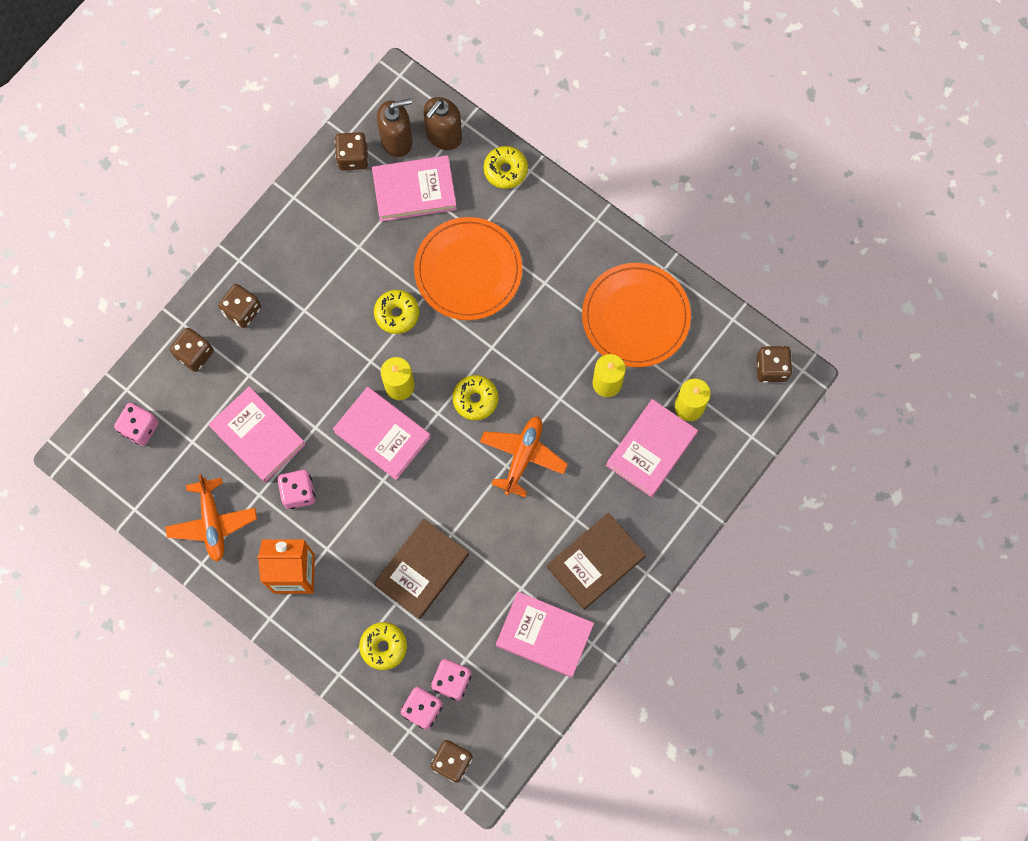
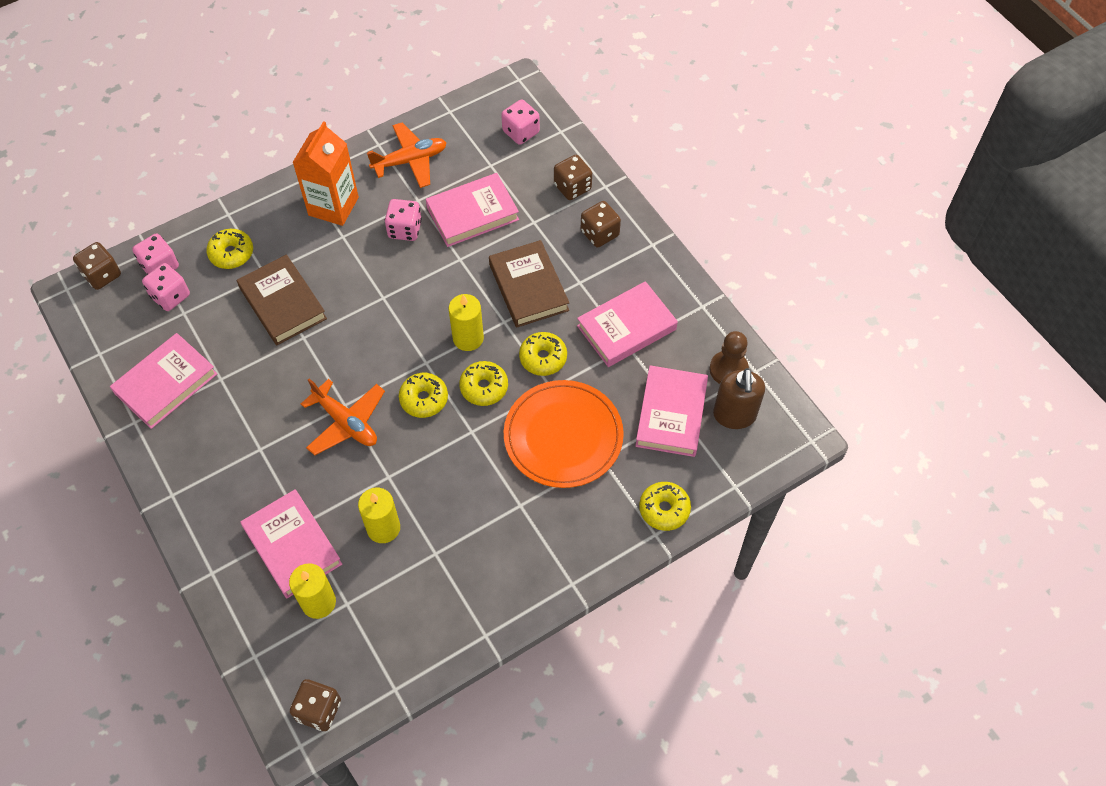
camera: 110 degrees right, 15 degrees down
orange plane [165,474,257,562] -> orange plane turned 150 degrees clockwise [367,122,447,188]
pink book [333,387,431,480] -> pink book moved to [577,281,678,367]
brown dice [335,132,368,170] -> brown pawn [709,331,749,384]
brown soap dispenser [423,97,462,150] -> none
brown book [547,513,646,610] -> brown book moved to [489,240,569,328]
orange plate [582,263,691,367] -> none
none -> yellow donut [459,361,508,406]

